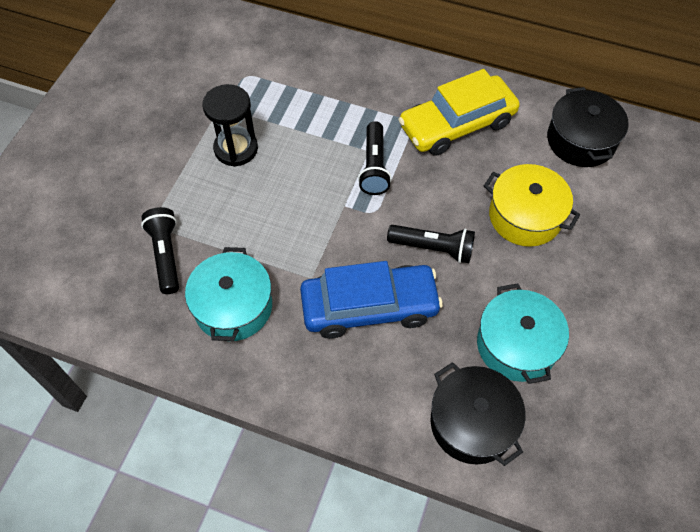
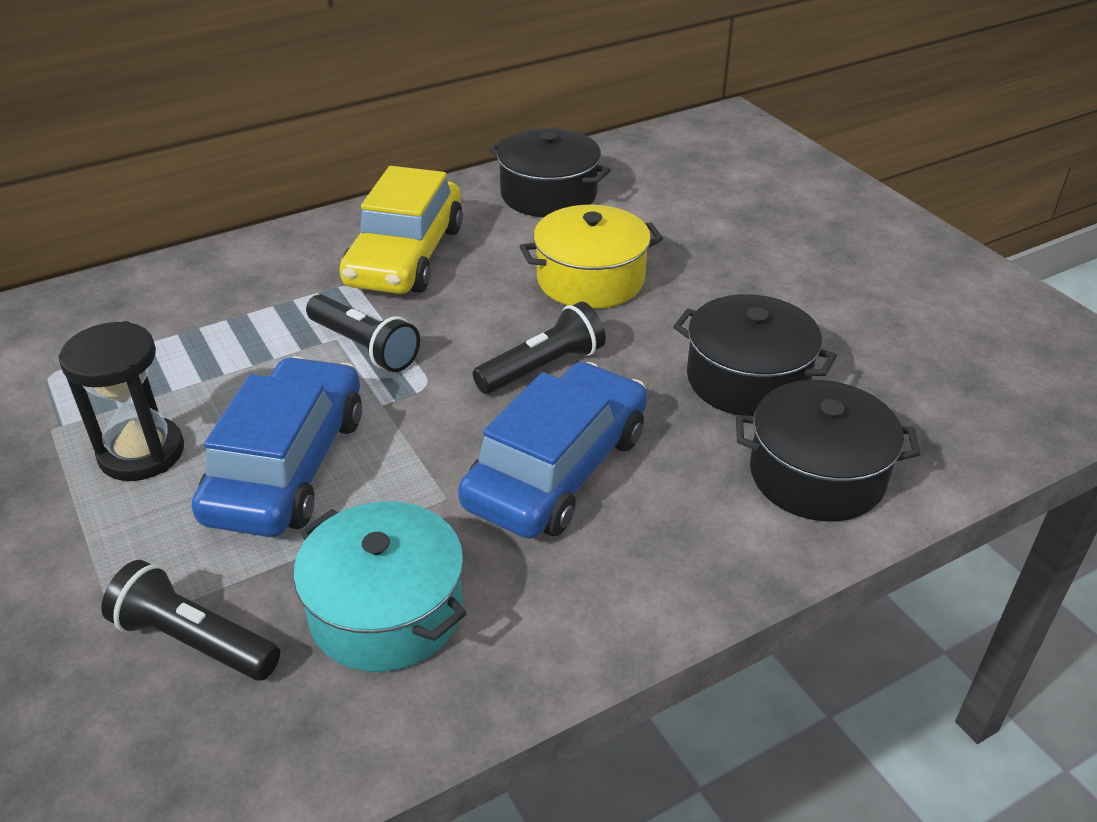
camera: 50 degrees left, 20 degrees down
turquoise pot [477,283,569,384] -> black pot [673,294,837,416]
none -> blue car [192,356,362,537]

